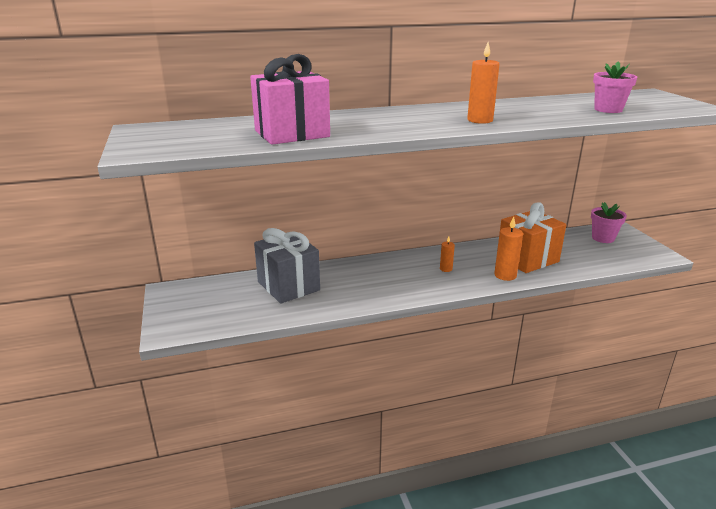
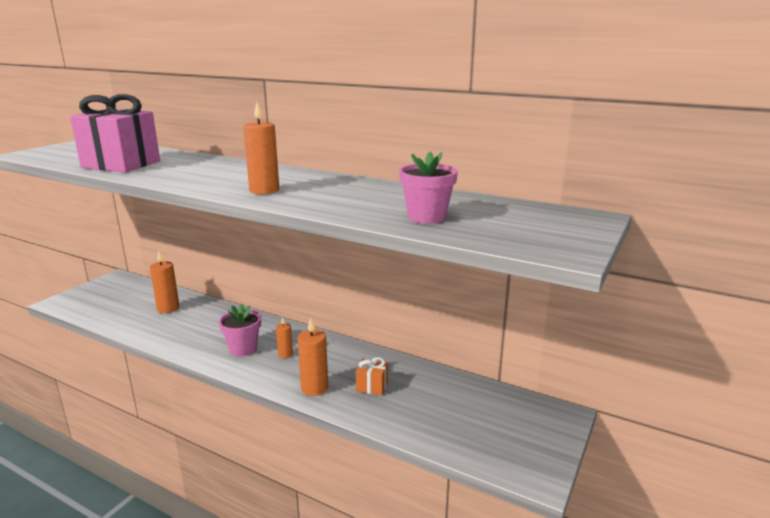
camera: 45 degrees right, 5 degrees down
grey gift [254,228,320,304] -> orange candle [150,251,180,313]
orange gift [498,203,566,273] -> orange gift [356,357,388,395], size x0.44
pink flower pot [591,202,627,243] -> pink flower pot moved to [219,304,261,356]

